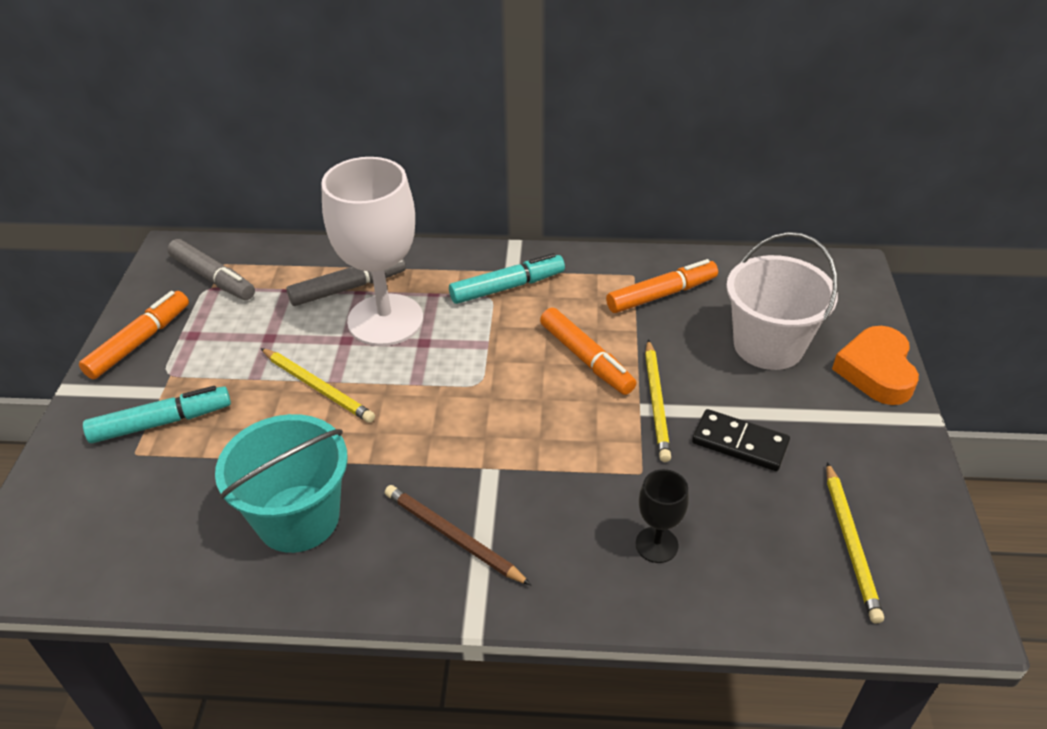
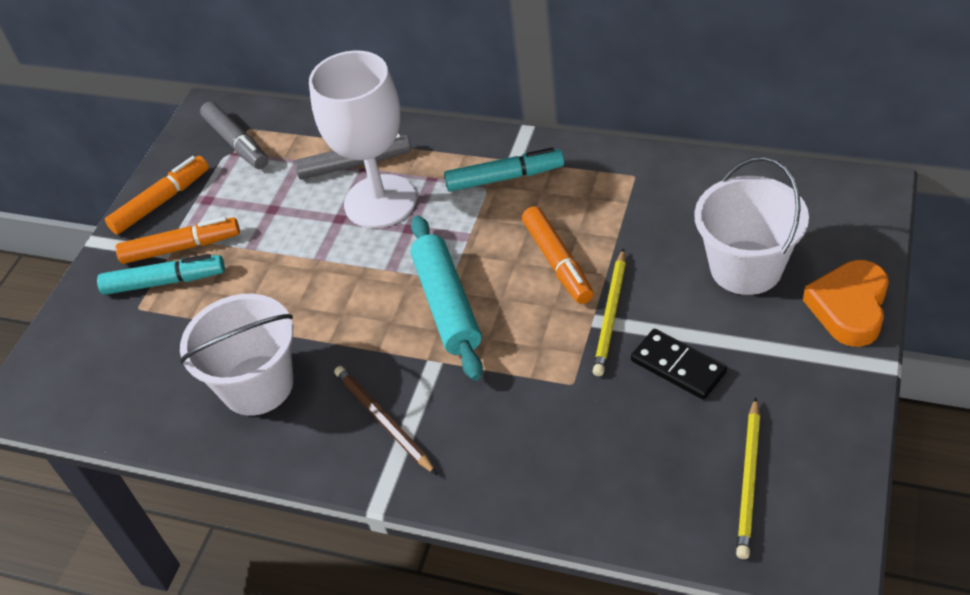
camera: 20 degrees right, 5 degrees up
turquoise bucket [215,414,348,553] -> white bucket [180,294,294,416]
yellow pencil [261,348,375,423] -> none
orange marker [606,259,718,313] -> orange marker moved to [116,217,240,264]
black goblet [636,469,689,563] -> none
none -> turquoise rolling pin [410,216,483,381]

